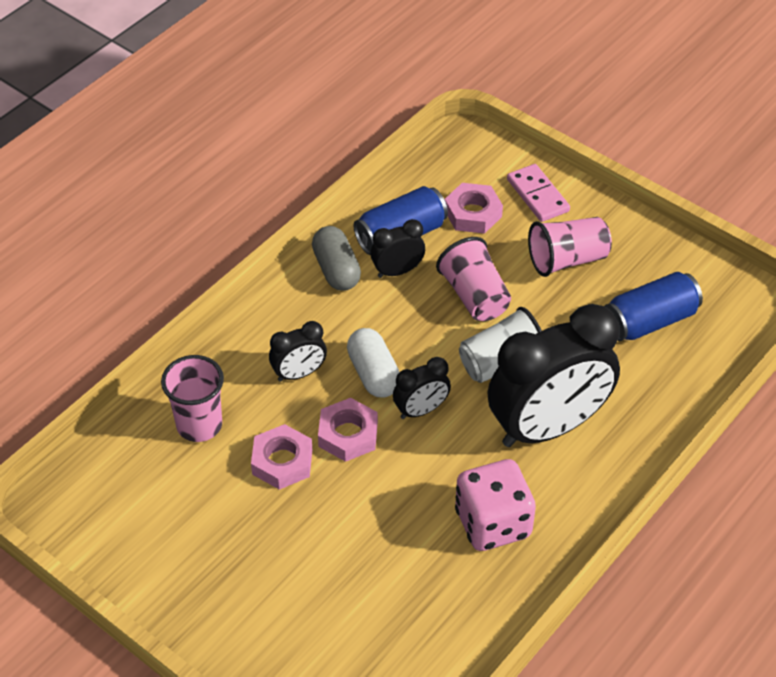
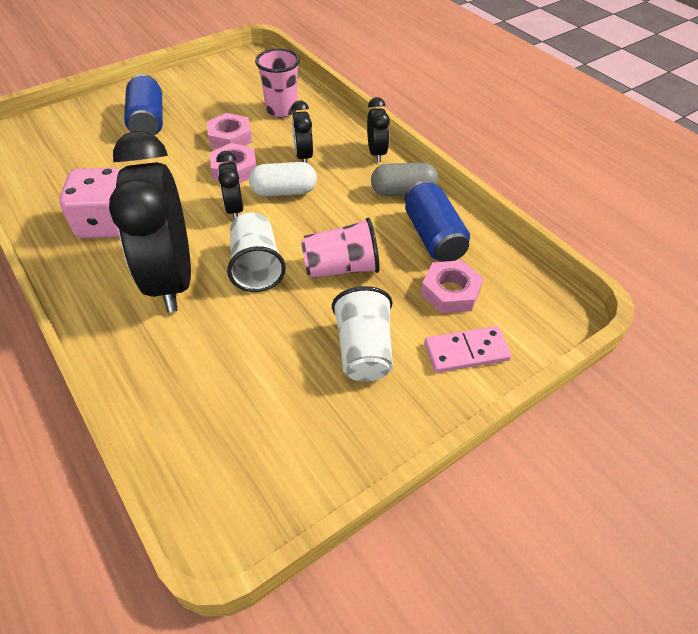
camera: 105 degrees right, 0 degrees up
black clock [371,219,425,278] -> black clock moved to [367,97,390,162]
pink cup [528,217,612,277] -> white cup [332,286,393,382]
blue can [604,272,703,341] -> blue can moved to [124,74,163,136]

